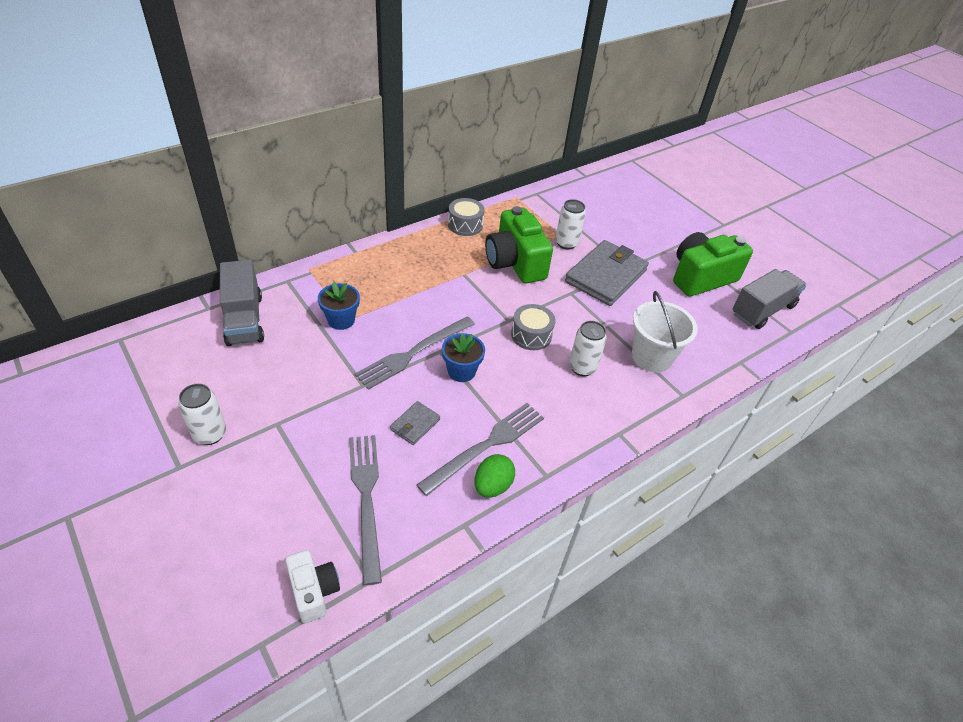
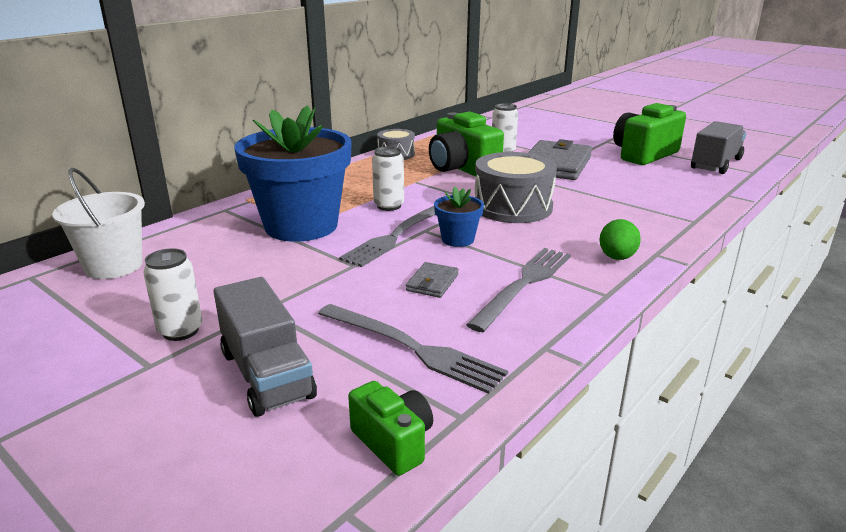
camera: 10 degrees left, 20 degrees down
grey truck [220,260,264,346] -> grey truck moved to [214,277,317,417]
white camera [286,550,340,624] -> green camera [348,381,433,476]
blue flower pot [318,282,360,330] -> blue flower pot [234,105,352,242], size x2.32
grey fork [349,435,382,585] -> grey fork turned 150 degrees clockwise [318,304,508,394]
green egg [474,454,515,498] -> green egg moved to [599,219,641,260]
grey drum [511,304,556,350] -> grey drum [475,152,557,223], size x1.73
white can [569,321,607,376] -> white can moved to [372,146,404,211]
white bucket [632,291,698,372] -> white bucket moved to [52,168,145,279]

